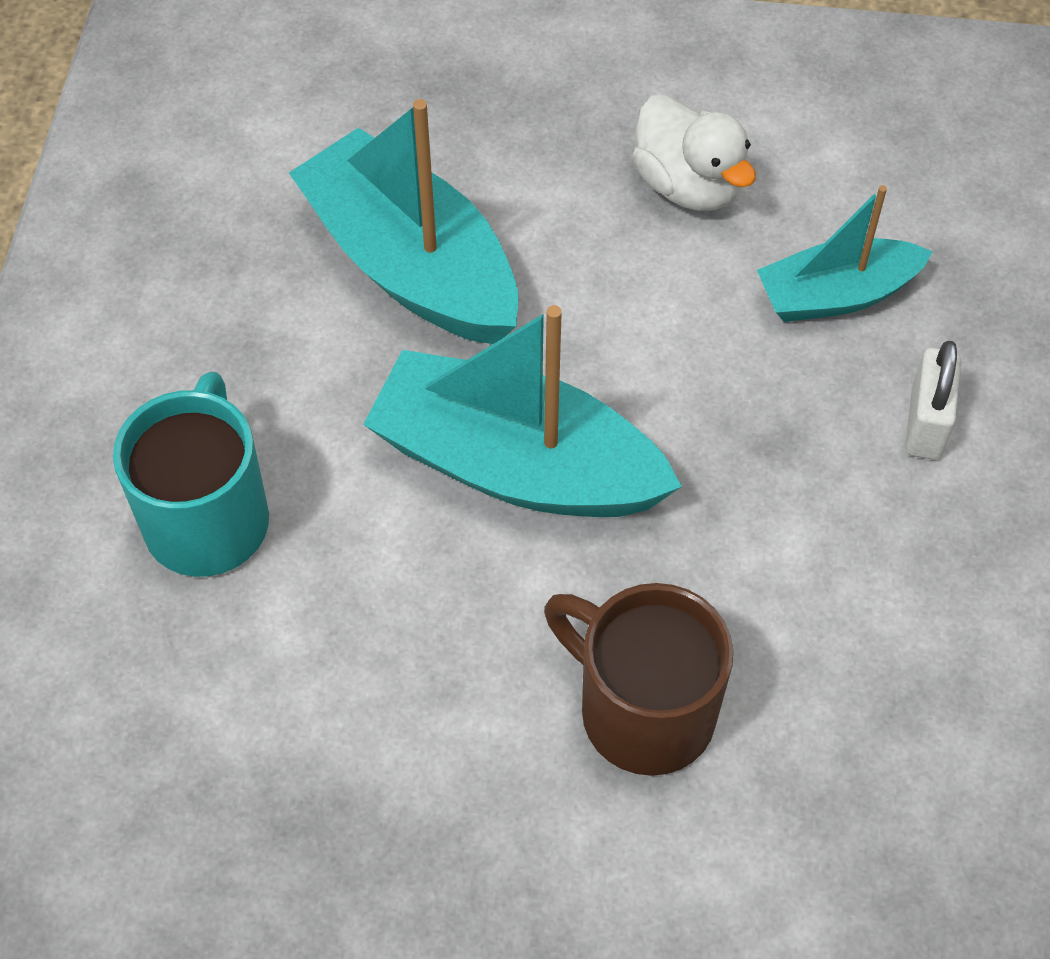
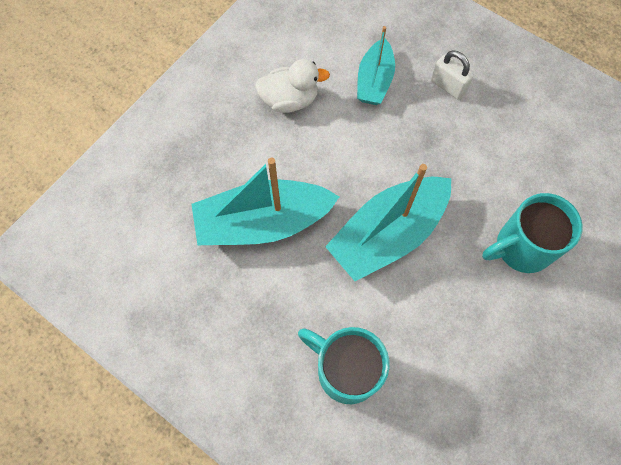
camera: 60 degrees left, 10 degrees up
brown mug [544,583,733,776] -> turquoise mug [482,193,583,273]

